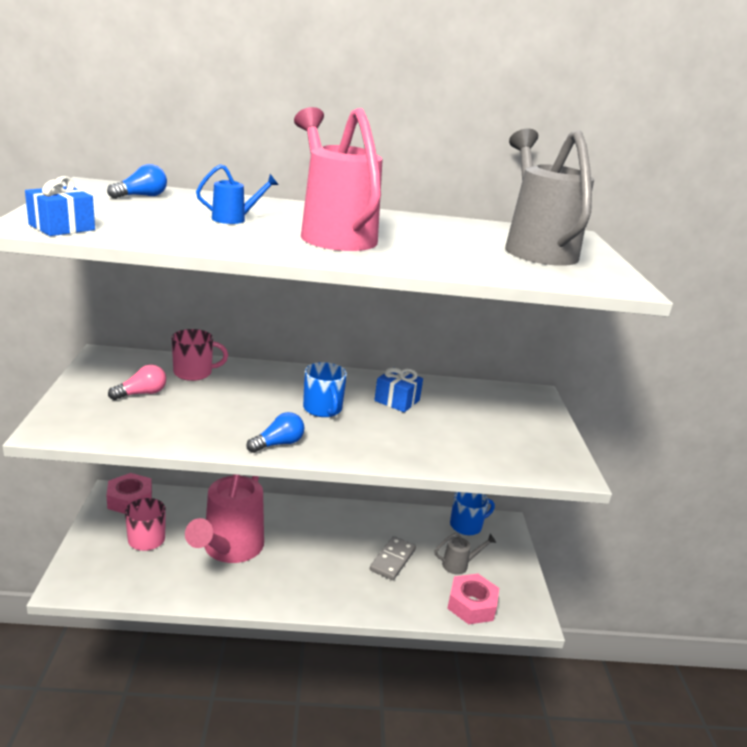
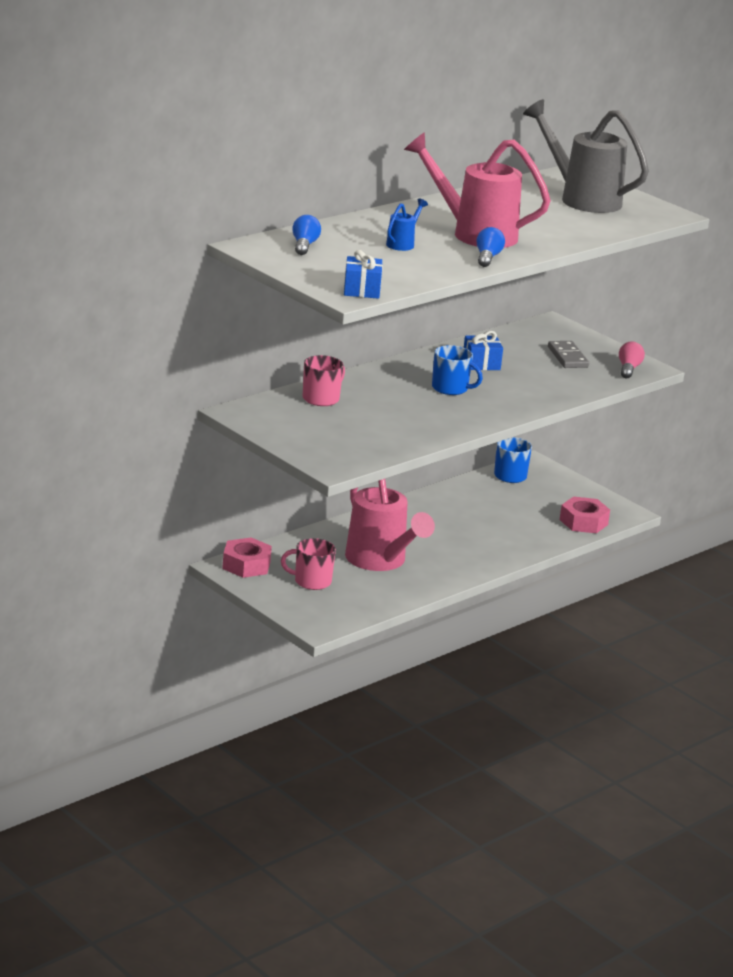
camera: 40 degrees left, 0 degrees up
pink light bulb [108,364,166,400] -> pink light bulb moved to [619,341,645,378]
blue light bulb [246,412,304,453] -> blue light bulb moved to [477,227,505,267]
grey domino [370,536,416,580] -> grey domino moved to [548,341,589,368]
grey watering can [435,533,496,575] -> none

